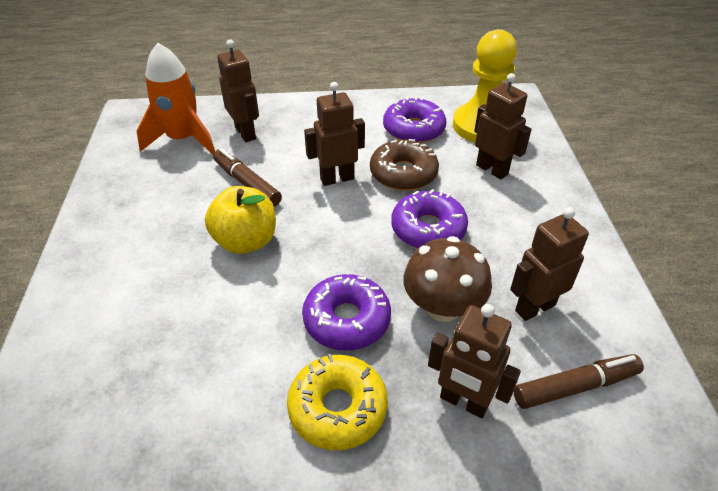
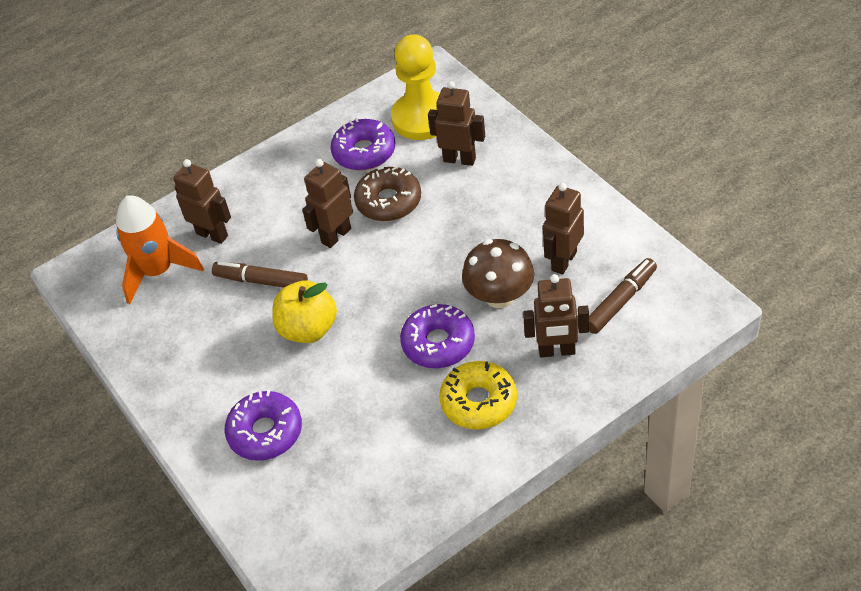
camera: 25 degrees left, 5 degrees up
purple donut [391,189,468,248] -> purple donut moved to [225,390,302,461]

